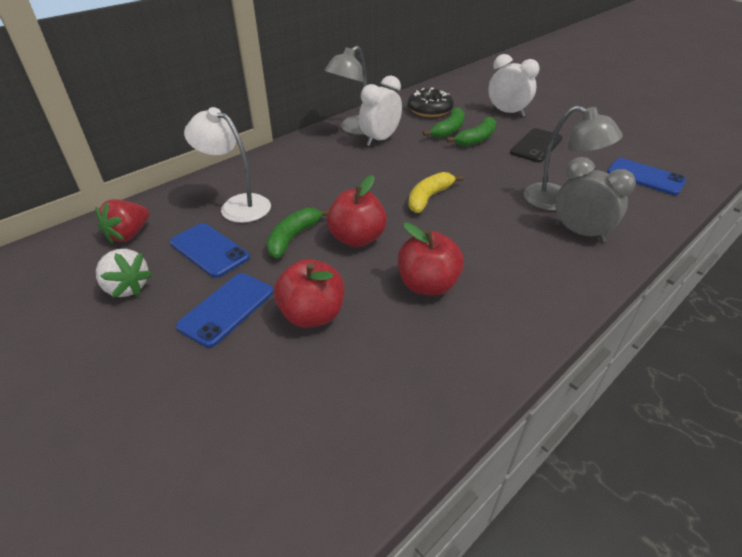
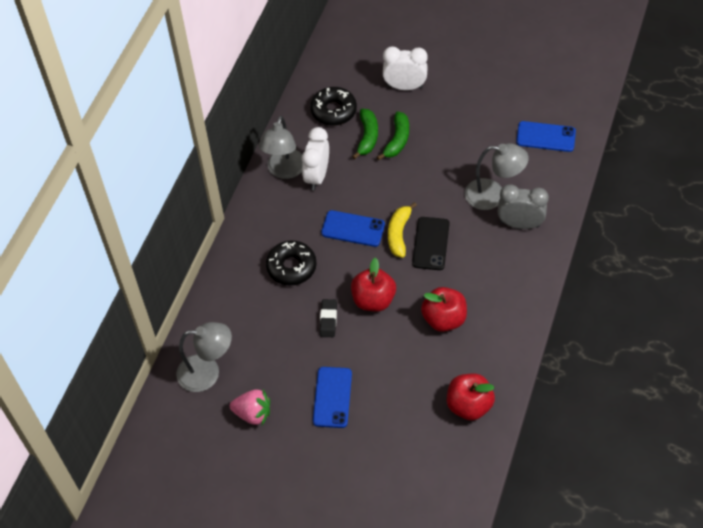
camera: 25 degrees left, 15 degrees up
red strawberry [95,199,150,244] -> grey lamp [176,322,232,392]
white strawberry [96,249,153,298] -> pink strawberry [230,389,270,425]
blue phone [170,223,250,278] -> blue phone moved to [321,210,385,247]
white lamp [184,107,271,223] -> none
green banana [266,208,330,258] -> black eraser [320,299,337,337]
red apple [274,259,344,328] -> red apple moved to [447,373,495,421]
black phone [510,128,563,162] -> black phone moved to [412,217,450,270]
none -> black donut [266,240,317,285]

